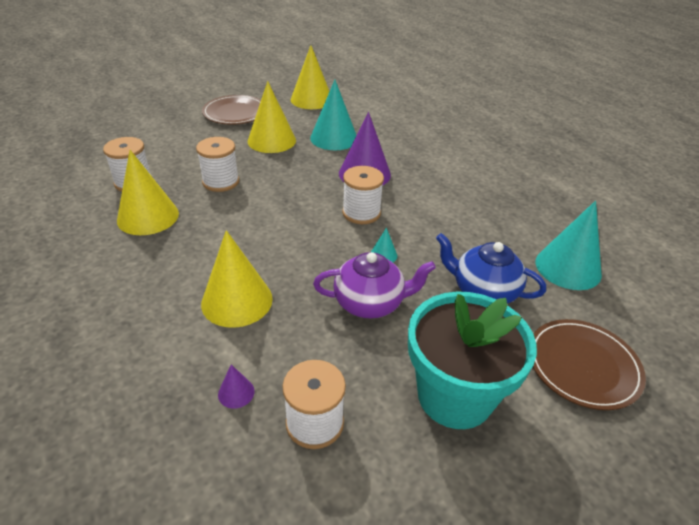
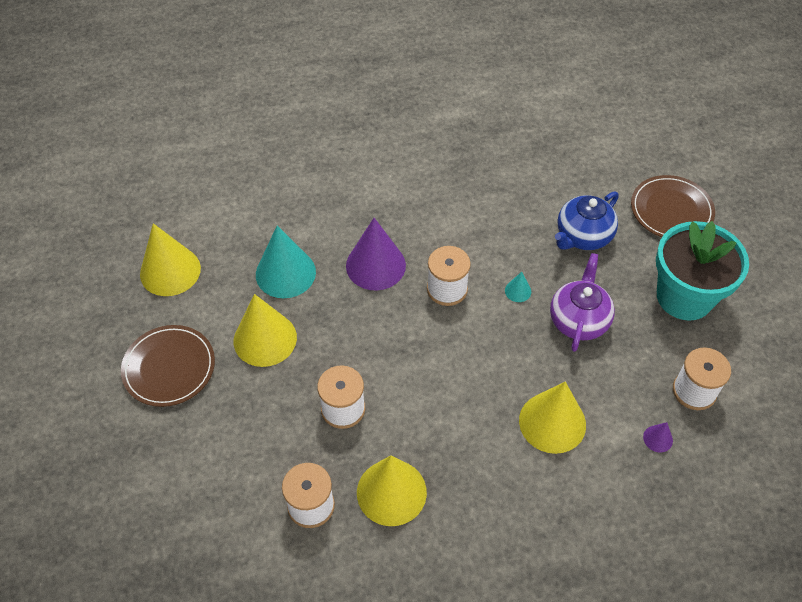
camera: 70 degrees left, 15 degrees up
turquoise cone [536,201,602,290] -> none

